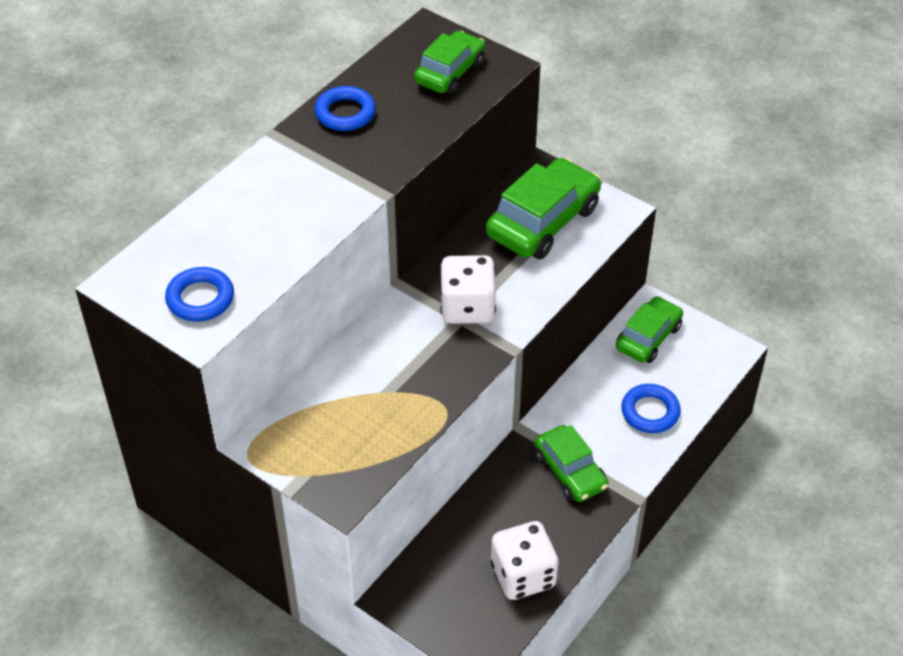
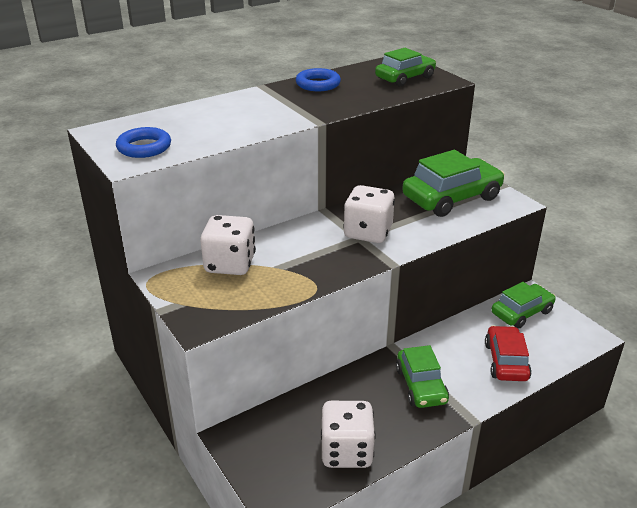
camera: 20 degrees right, 15 degrees down
blue ring [621,384,681,433] -> red car [485,325,532,381]
none -> white dice [200,215,256,275]

